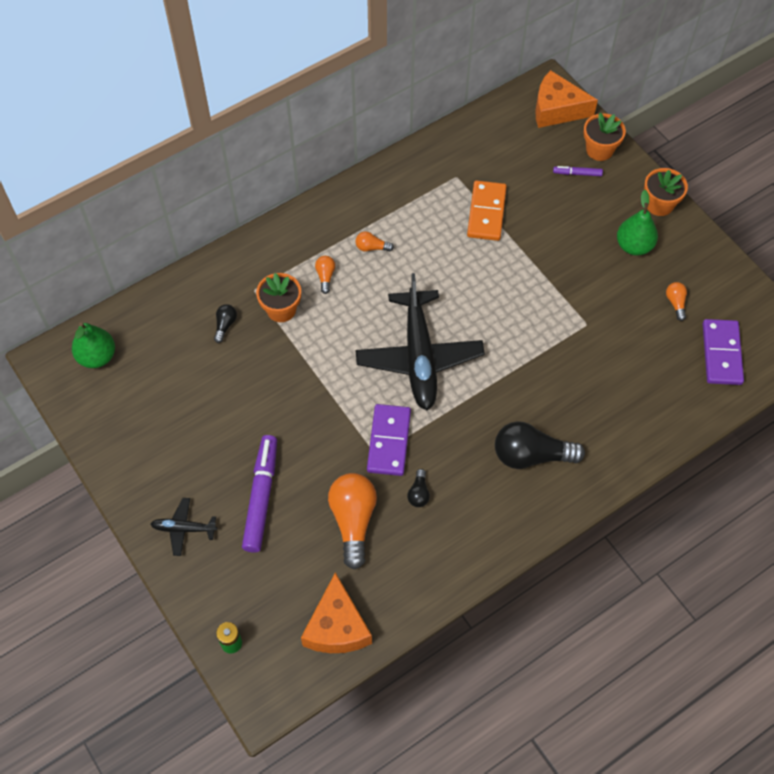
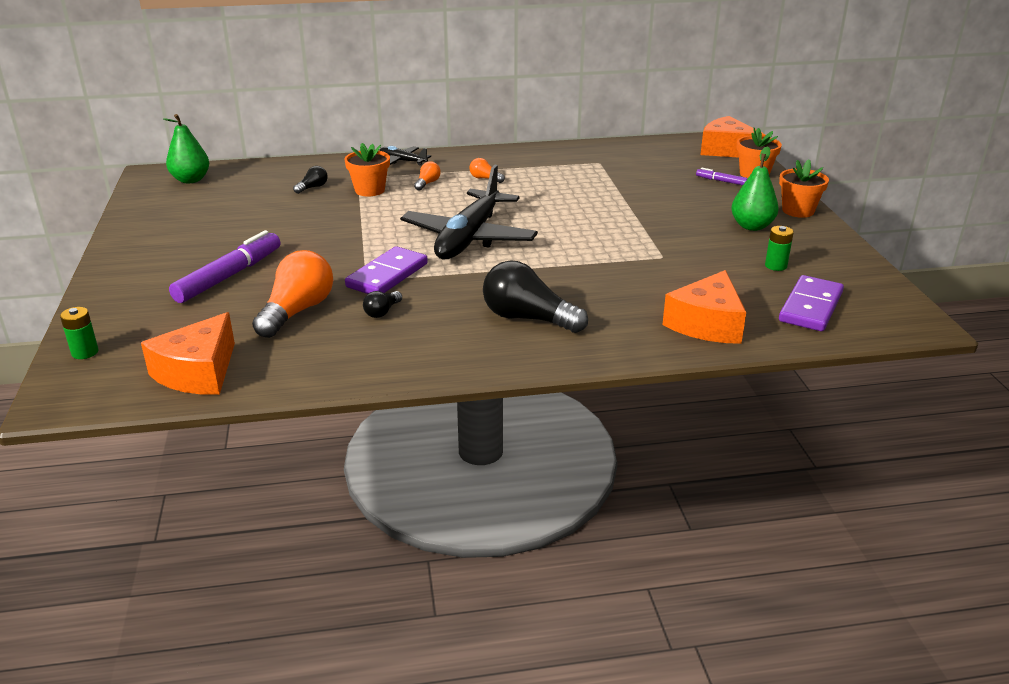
camera: 25 degrees right, 30 degrees down
black plane [151,498,217,556] -> black plane moved to [379,146,431,165]
orange domino [467,181,507,241] -> none
orange light bulb [666,282,687,321] -> green battery [765,226,794,271]
none -> orange cheese [662,270,746,344]

